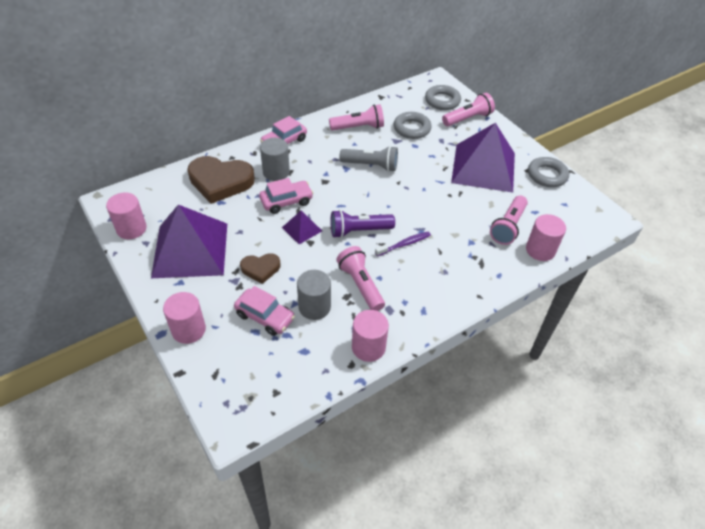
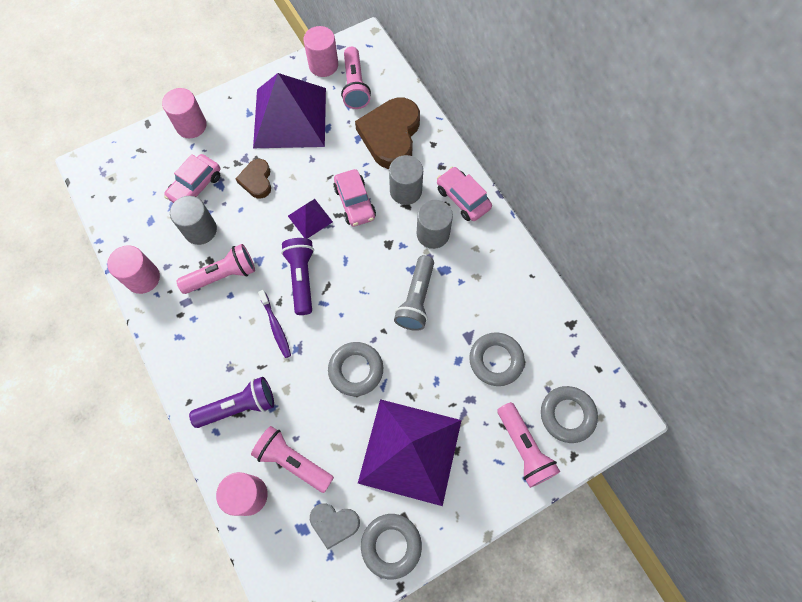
camera: 95 degrees right, 20 degrees up
pink flashlight [329,105,384,131] -> pink flashlight moved to [341,47,371,109]
none -> purple flashlight [189,377,274,428]
none -> grey heart [310,503,360,550]
none -> grey ring [328,342,383,396]
none -> grey cylinder [417,200,453,249]

